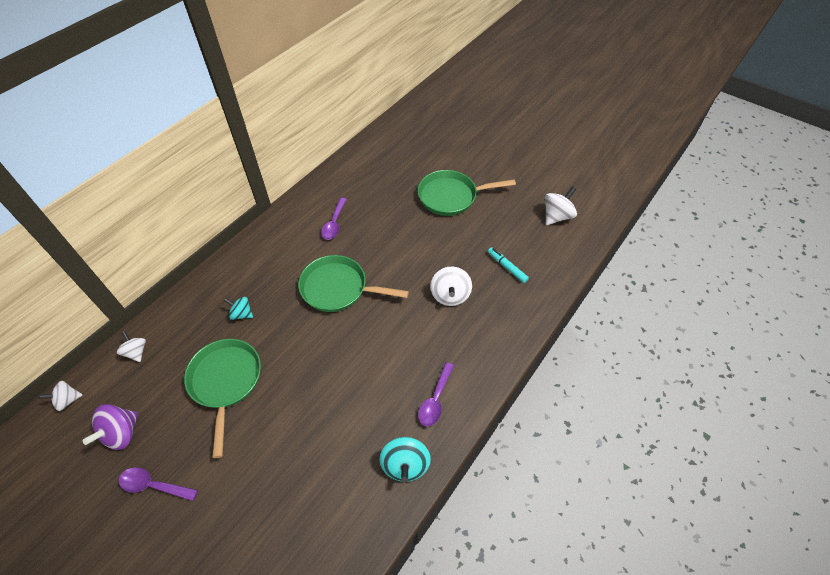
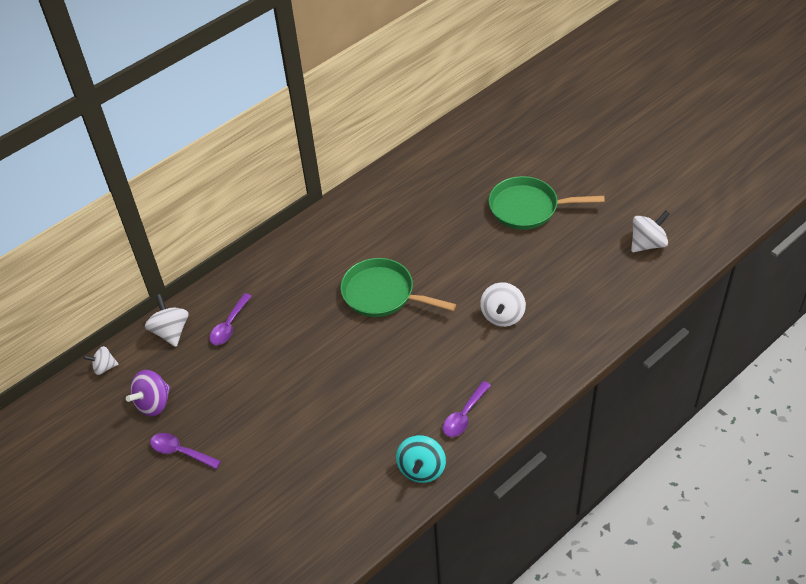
camera: 15 degrees right, 5 degrees down
white spinning top [117,331,146,362] -> white spinning top [145,294,189,347], size x1.57
green pan [184,339,261,458] -> none
turquoise spinning top [224,297,253,320] -> none
purple spoon [321,198,347,240] -> purple spoon moved to [210,293,252,345]
turquoise marker [488,247,529,283] -> none

